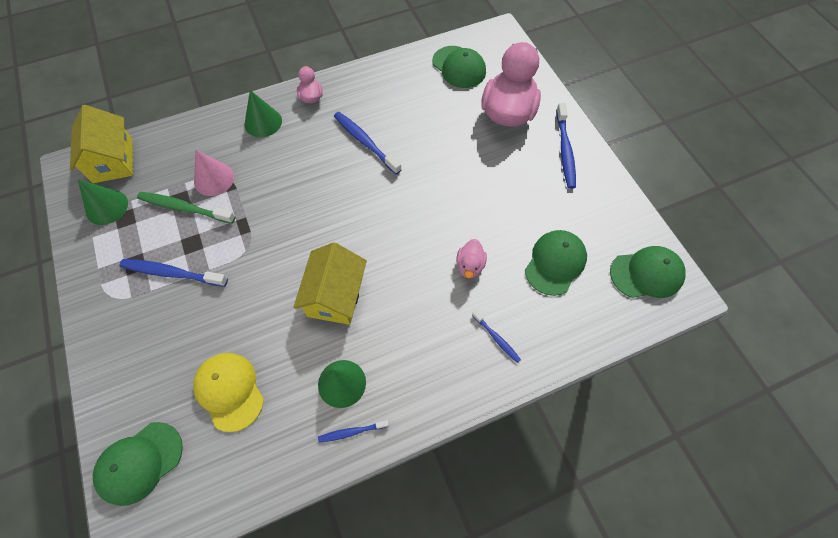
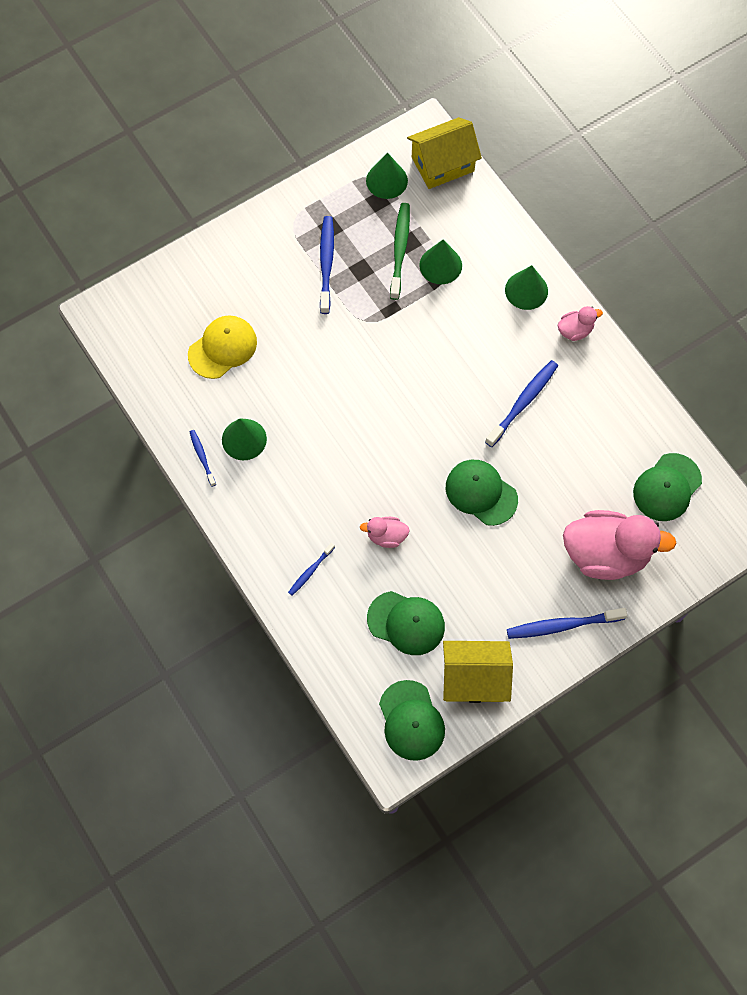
camera: 80 degrees right, 5 degrees up
green cap [93,422,183,506] -> green cap moved to [446,460,518,526]
pink cone [194,150,234,196] -> green cone [419,240,462,284]
yellow house [293,242,367,325] -> yellow house moved to [443,641,513,703]

